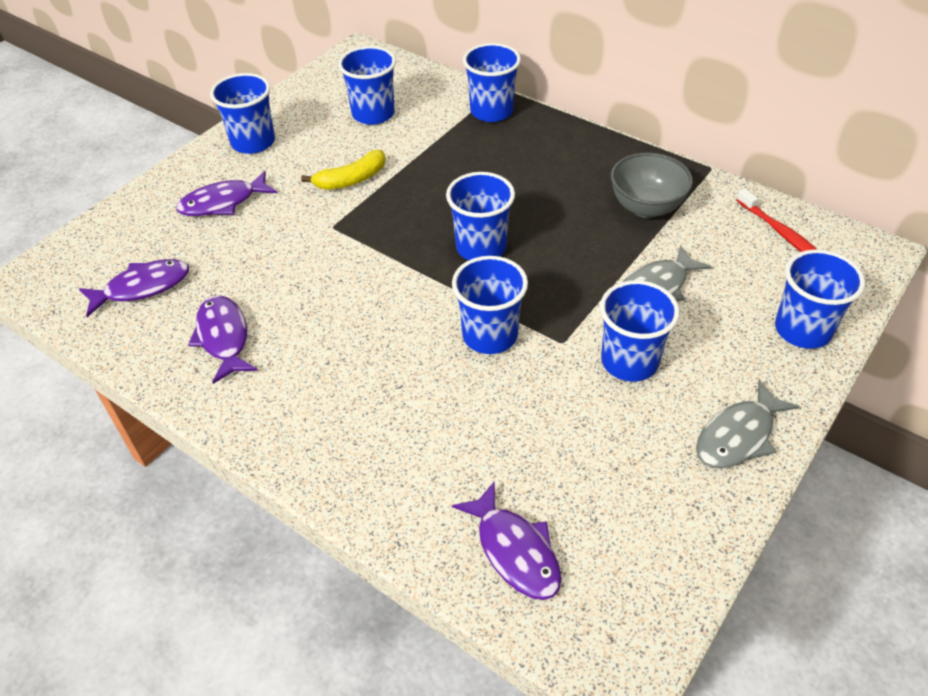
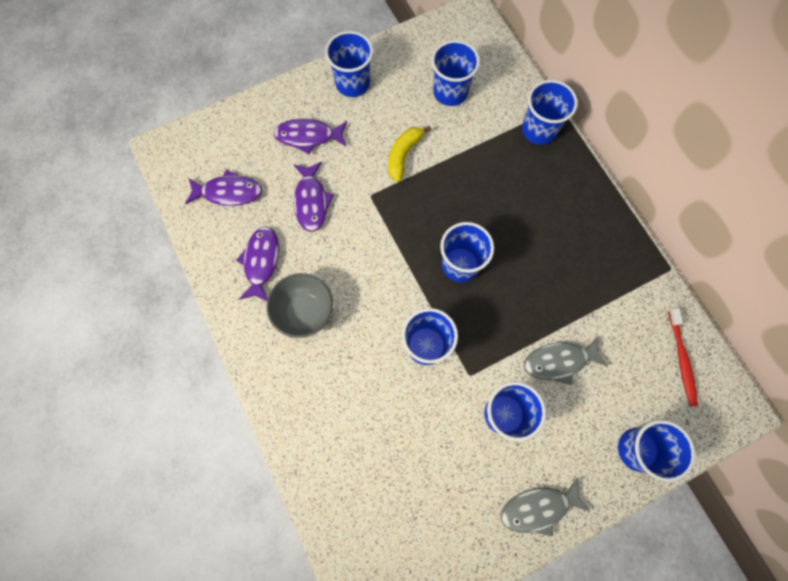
camera: 25 degrees right, 25 degrees up
yellow banana [301,150,386,190] -> yellow banana turned 120 degrees clockwise [388,126,431,182]
purple fish [452,481,561,600] -> purple fish moved to [293,162,334,232]
grey bowl [611,153,693,218] -> grey bowl moved to [267,273,333,338]

